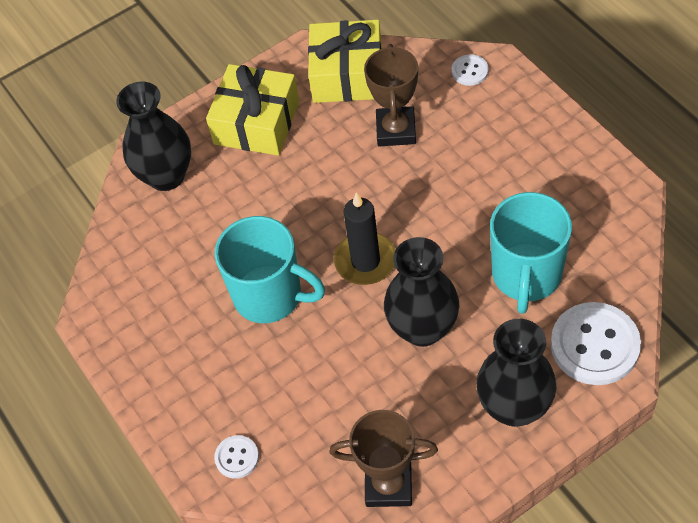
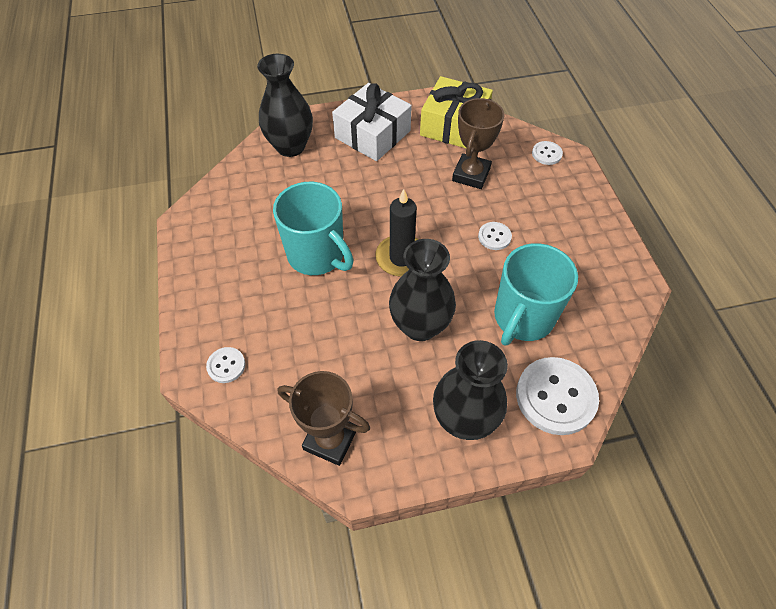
camera: 15 degrees right, 0 degrees up
yellow gift [206,64,299,156] -> white gift [332,83,412,161]
none -> white button [478,222,512,250]

